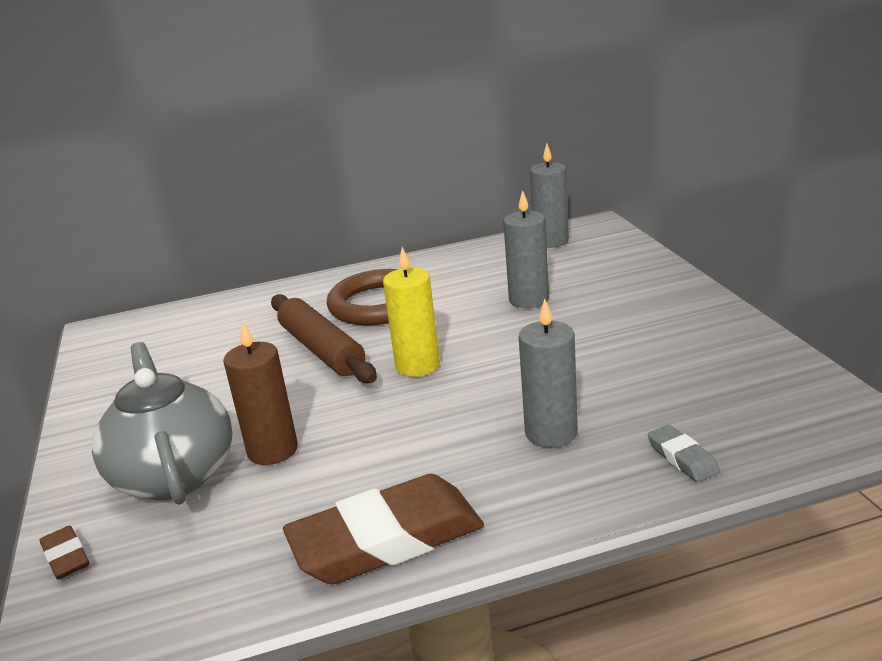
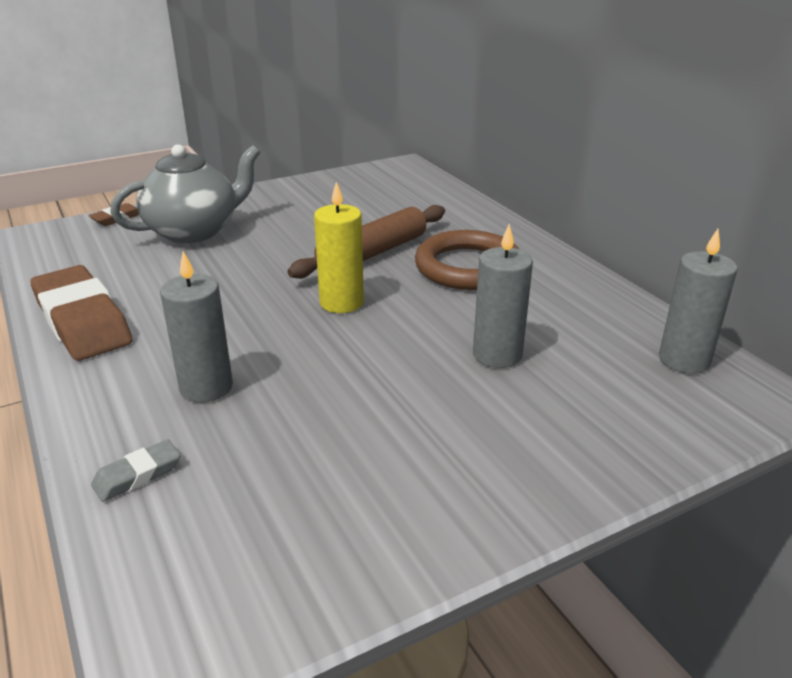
camera: 75 degrees right, 5 degrees up
brown candle [223,321,298,465] -> none

